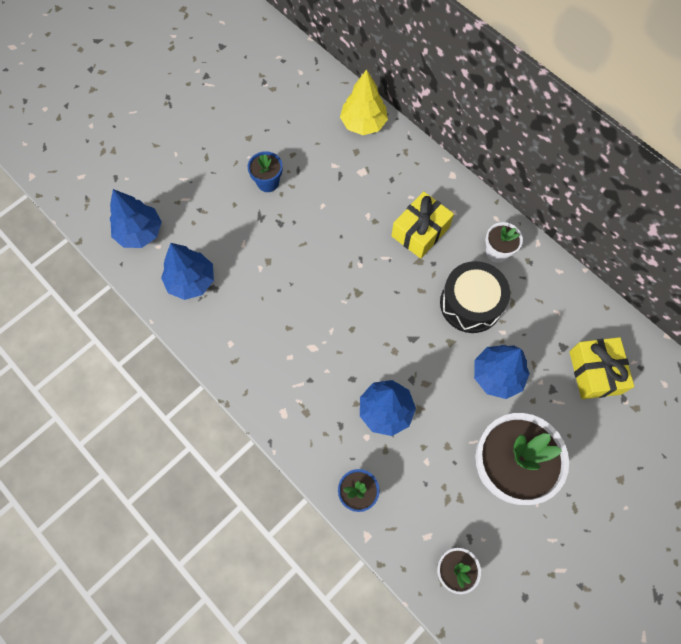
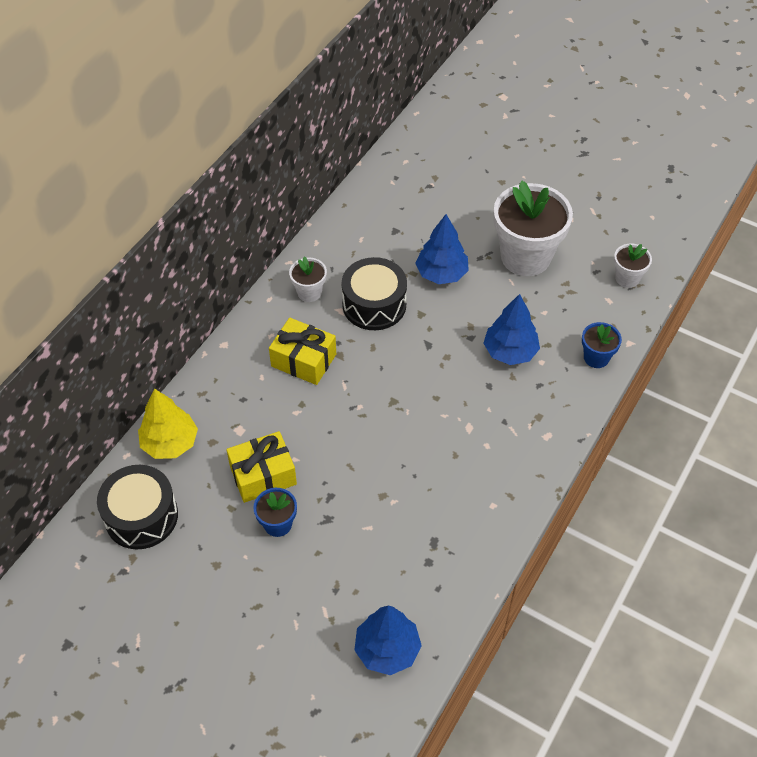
camera: 105 degrees left, 15 degrees down
blue tree [161,243,214,300] -> none
yellow gift [569,337,634,399] -> yellow gift moved to [226,431,297,503]
none -> black drum [97,465,178,549]

